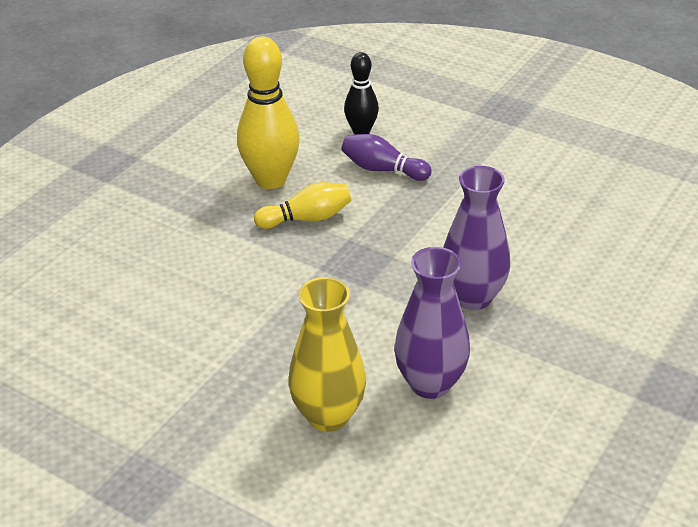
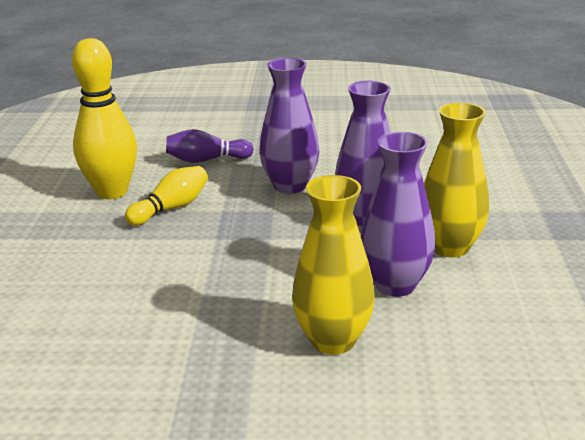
camera: 30 degrees left, 10 degrees down
black bowling pin [344,52,379,134] -> none
none -> purple vase [259,58,319,194]
none -> yellow vase [424,102,489,257]

